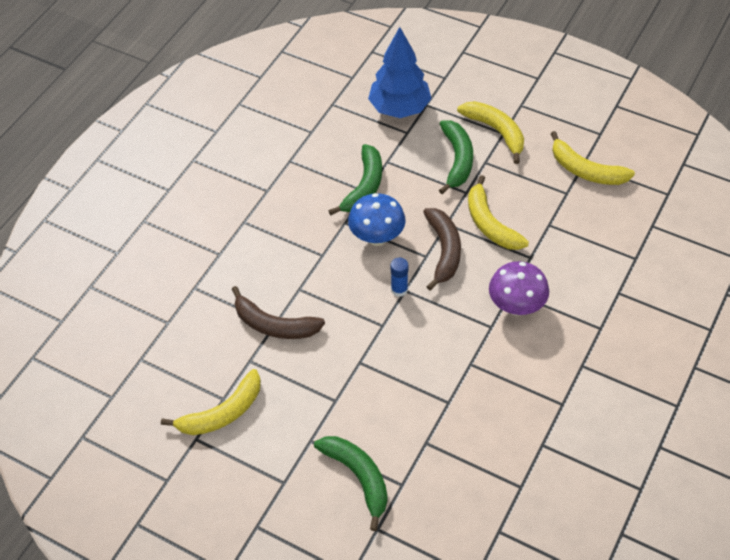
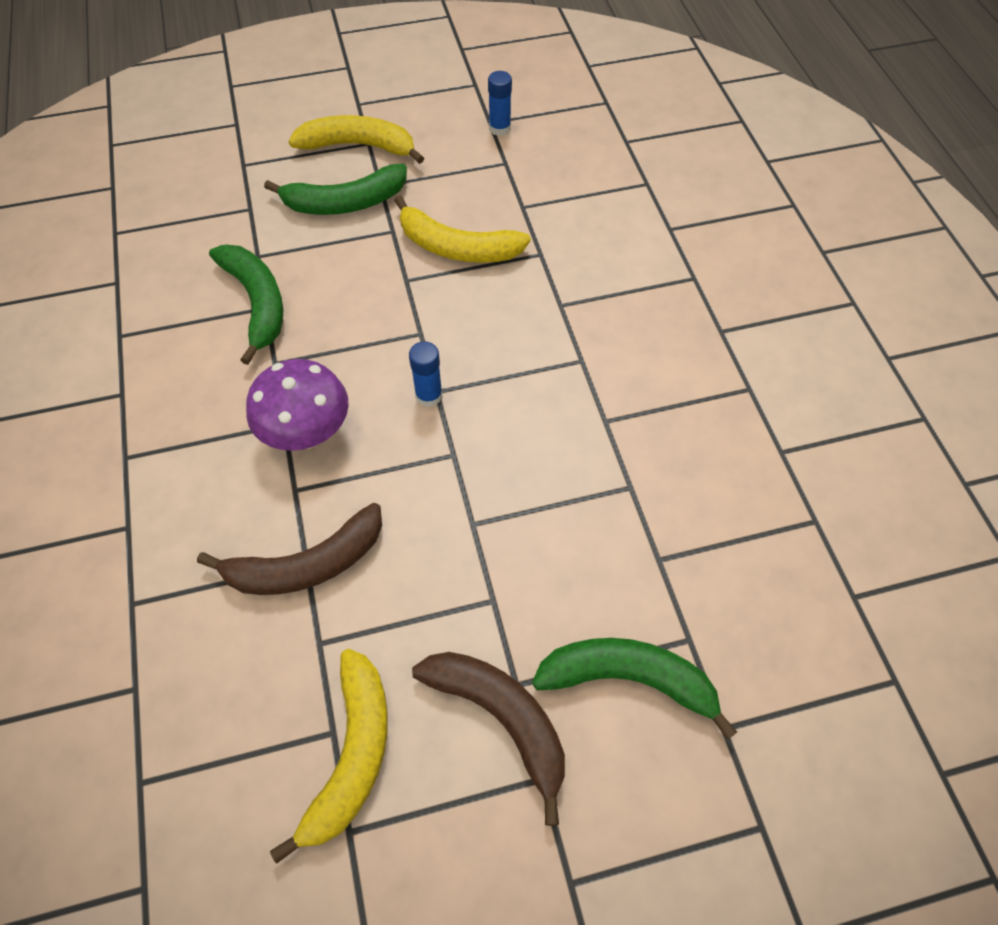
camera: 45 degrees left, 5 degrees up
blue mushroom [348,193,406,246] -> none
blue tree [368,27,432,118] -> none
brown banana [423,208,461,291] -> brown banana moved to [412,652,565,826]
green banana [439,120,473,194] -> green banana turned 120 degrees clockwise [264,164,407,215]
purple mushroom [489,261,549,316] -> purple mushroom moved to [246,359,349,451]
yellow banana [551,131,635,185] -> blue glue stick [488,71,512,136]

